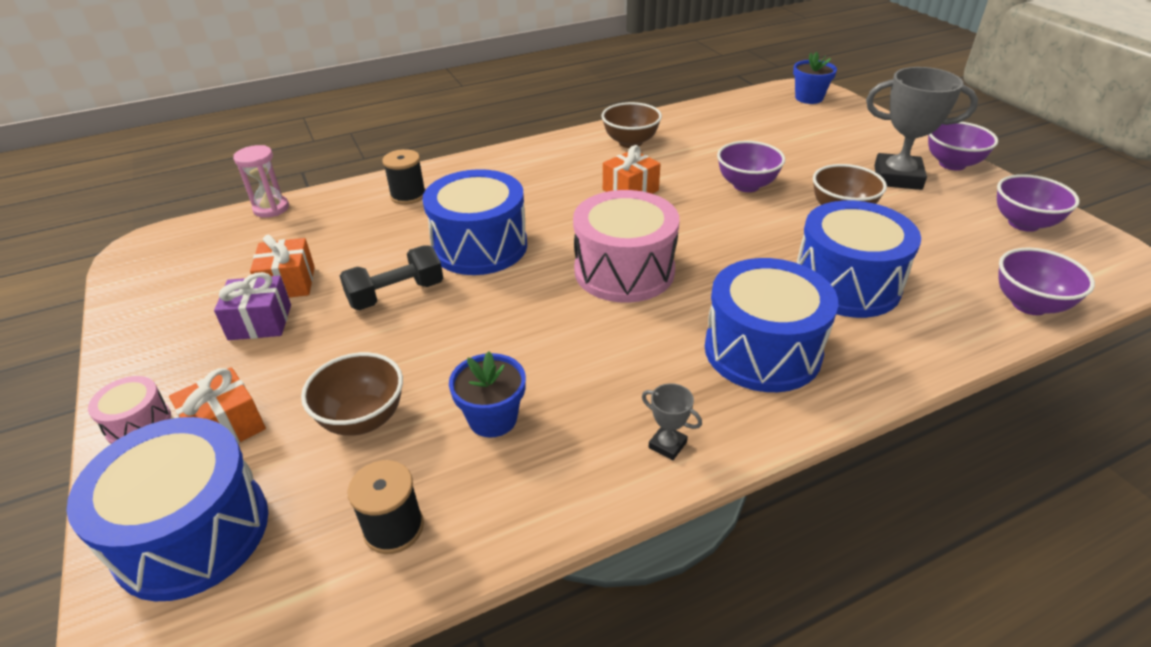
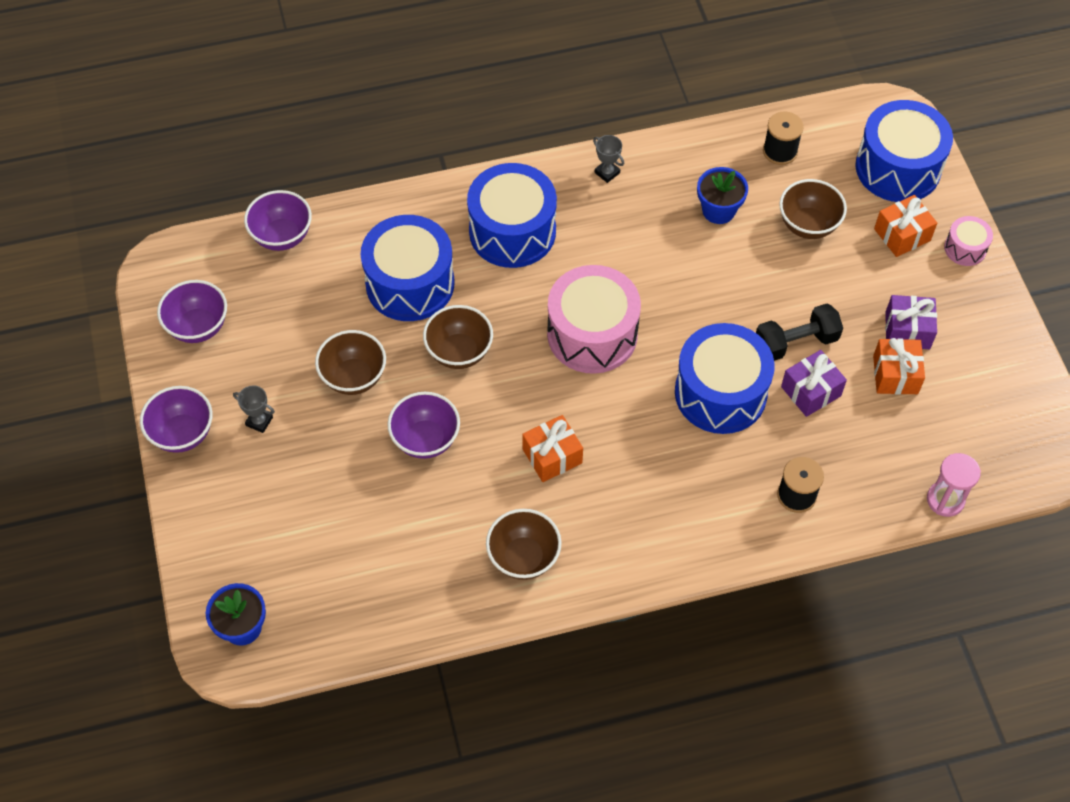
camera: 170 degrees left, 20 degrees up
grey trophy [866,67,978,190] -> grey trophy [233,385,275,433], size x0.44
none -> brown bowl [423,305,493,369]
none -> purple gift [781,350,847,417]

